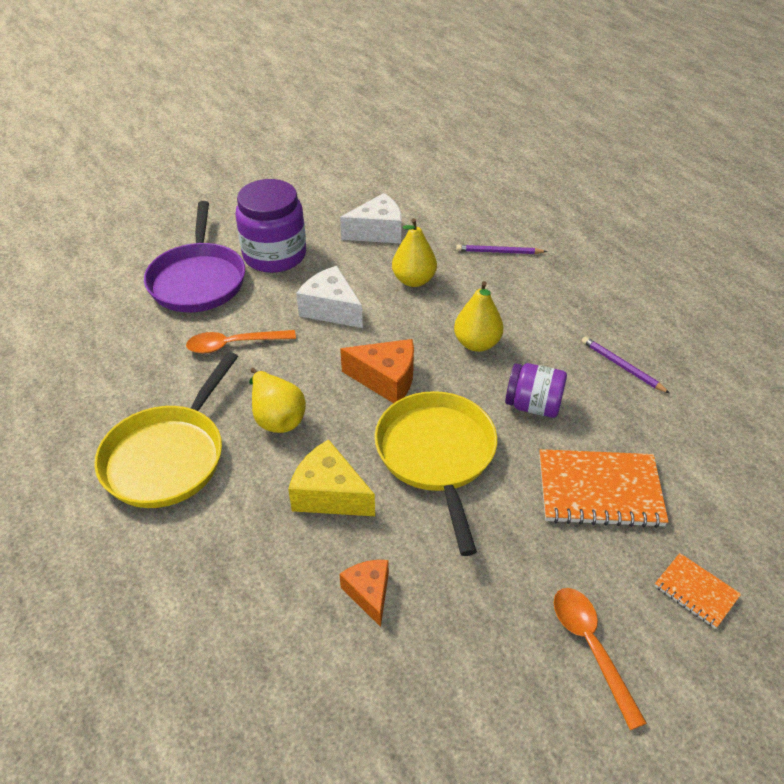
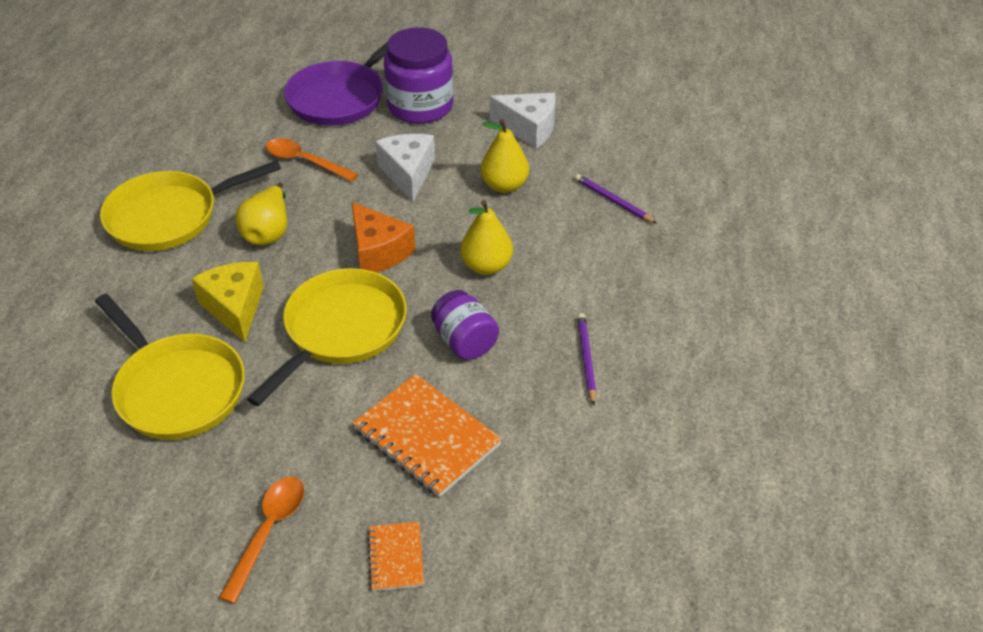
camera: 40 degrees right, 0 degrees up
orange cheese [339,560,389,627] -> yellow pan [95,294,245,440]

